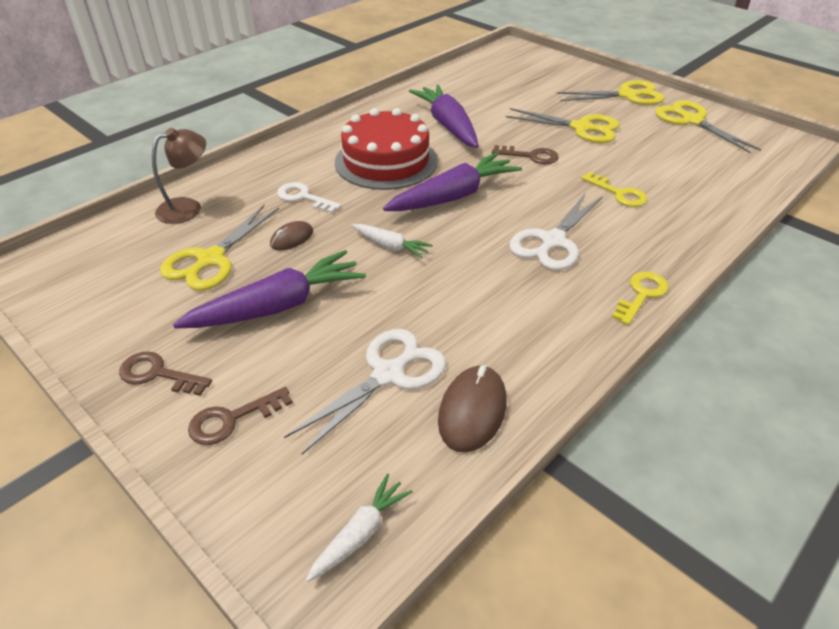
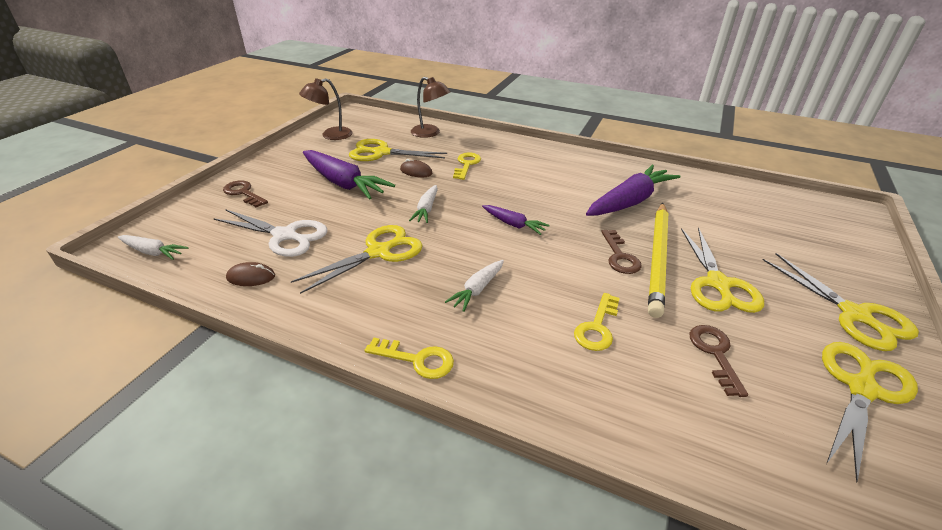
camera: 70 degrees right, 5 degrees down
brown key [119,351,212,396] -> brown key moved to [689,325,748,397]
white key [277,182,341,214] -> yellow key [453,153,481,180]
red cake [335,108,438,190] -> none
purple carrot [383,152,522,211] -> purple carrot [482,205,550,235], size x0.52
brown mouse [438,365,506,453] -> brown mouse [226,262,275,286], size x0.61
white scissors [509,192,603,270] -> white carrot [445,260,504,312]
none -> yellow scissors [291,225,423,294]
none -> brown lamp [299,78,352,140]
none -> yellow pencil [648,203,668,318]

